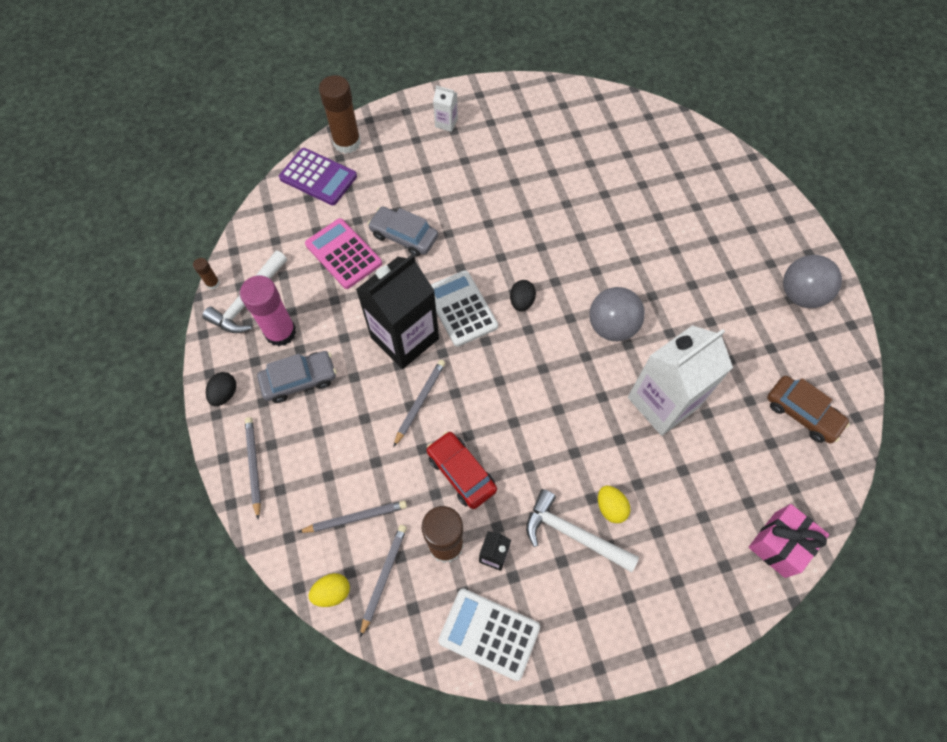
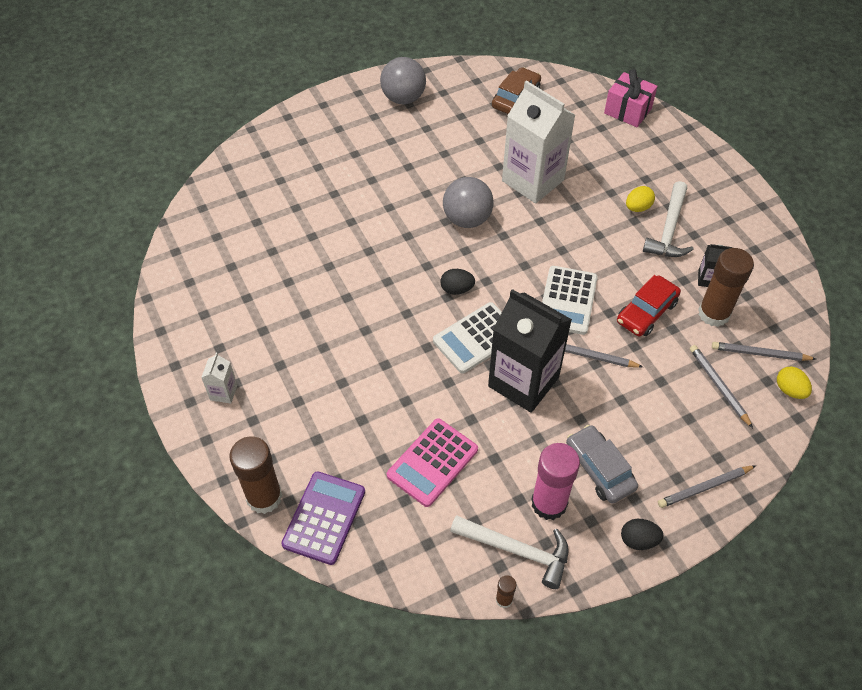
camera: 100 degrees left, 10 degrees down
grey car [368,206,438,257] -> none
white calculator [438,588,540,681] -> white calculator moved to [542,266,598,335]

